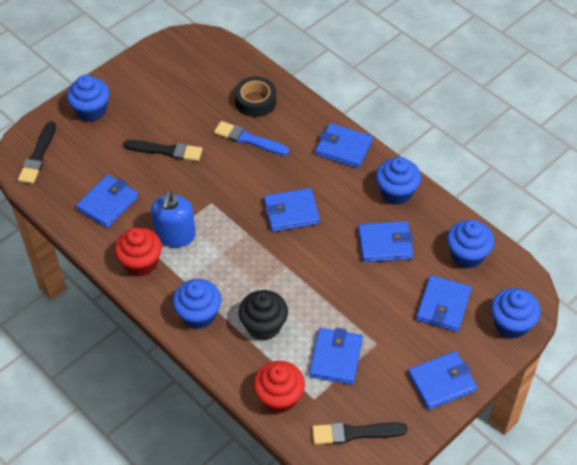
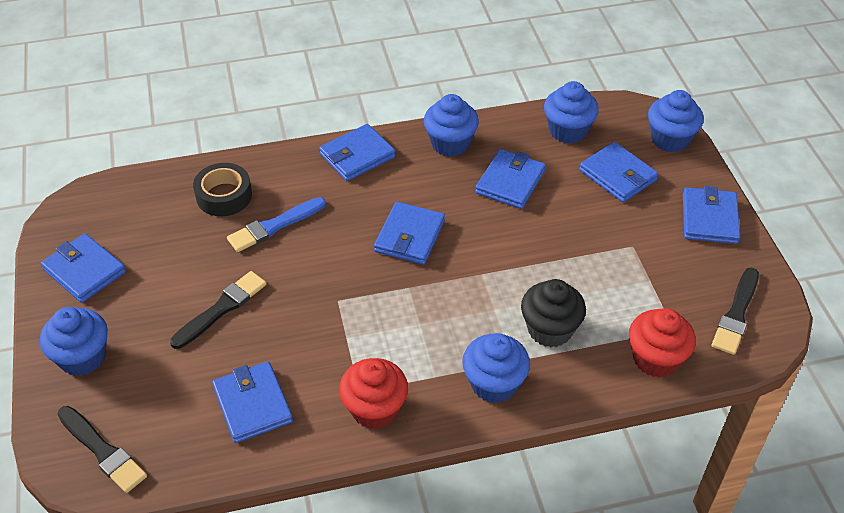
camera: 60 degrees left, 5 degrees down
blue soap dispenser [151,191,196,247] -> none
blue wallet [309,328,363,385] -> blue wallet moved to [41,233,126,303]

